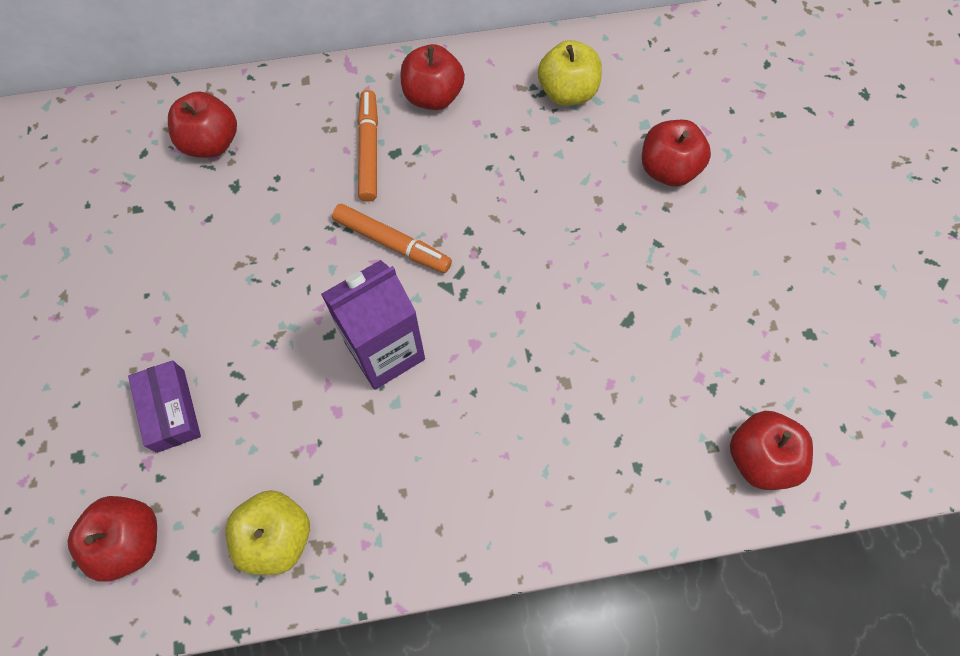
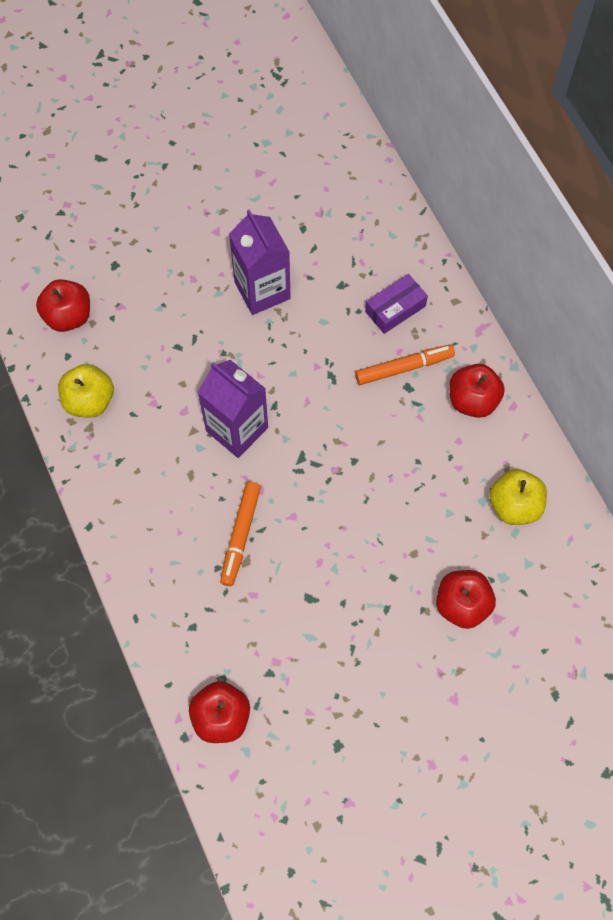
camera: 75 degrees right, 0 degrees up
purple box [128,360,201,453] -> purple box moved to [365,274,428,334]
red apple [168,92,237,158] -> none
orange marker [332,204,452,273] -> orange marker moved to [220,482,261,586]
none -> purple carton [229,210,291,315]

